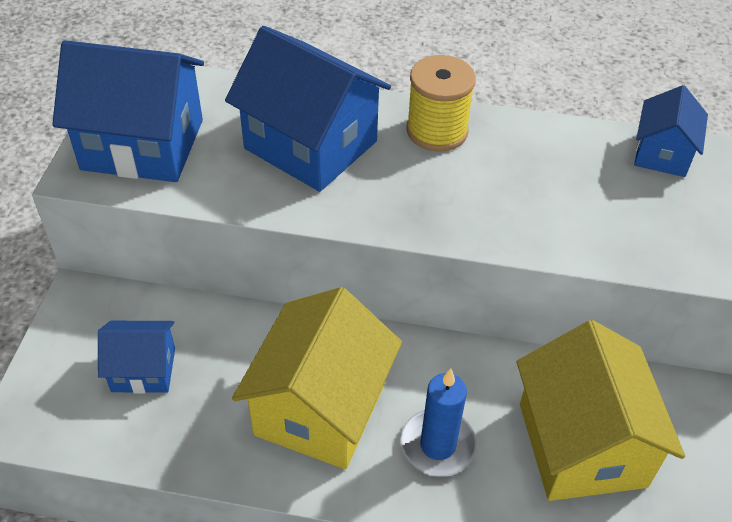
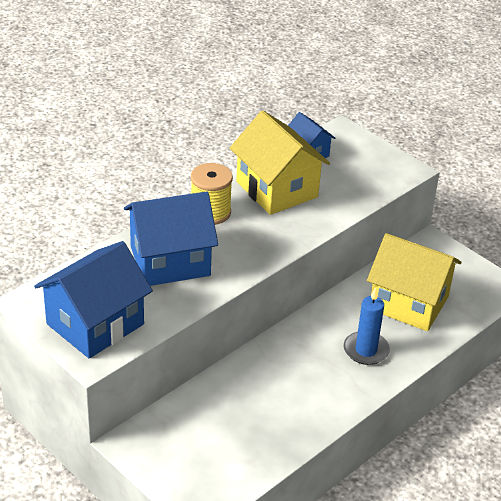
camera: 55 degrees left, 10 degrees down
blue house [98,321,175,394] -> none
yellow house [232,287,402,469] -> yellow house moved to [230,111,330,215]

